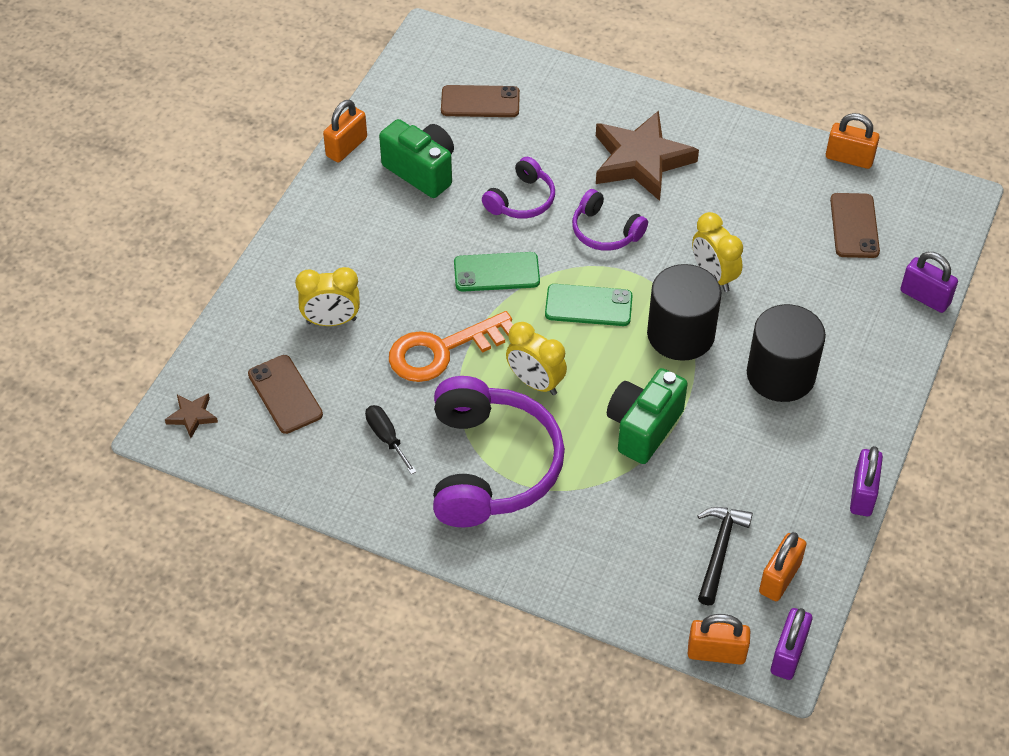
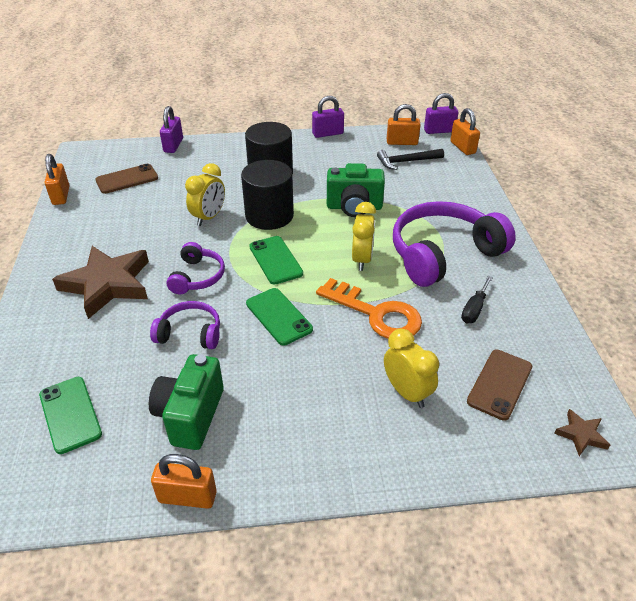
camera: 120 degrees left, 10 degrees down
brown phone [441,85,520,117] -> green phone [39,377,102,454]

